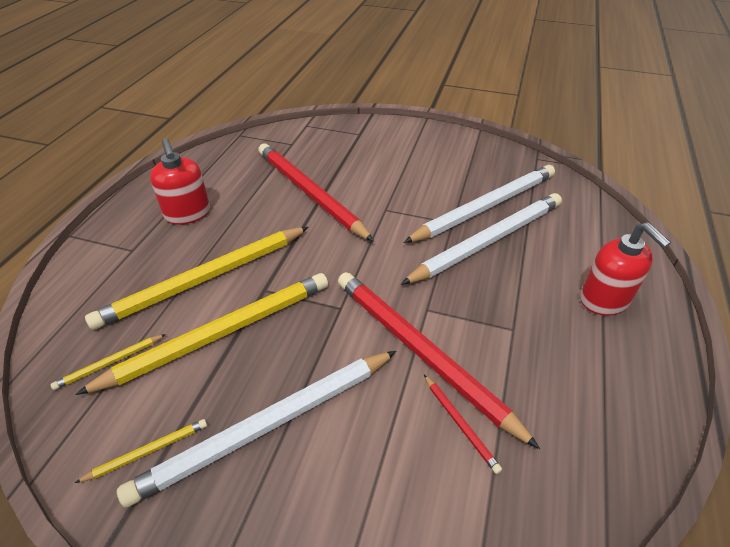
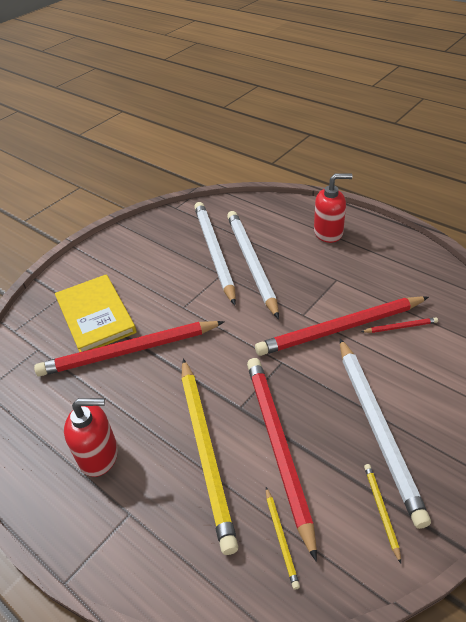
camera: 65 degrees left, 0 degrees up
yellow pencil [75,273,328,395] -> red pencil [247,358,317,562]
none -> yellow book [55,275,137,352]

